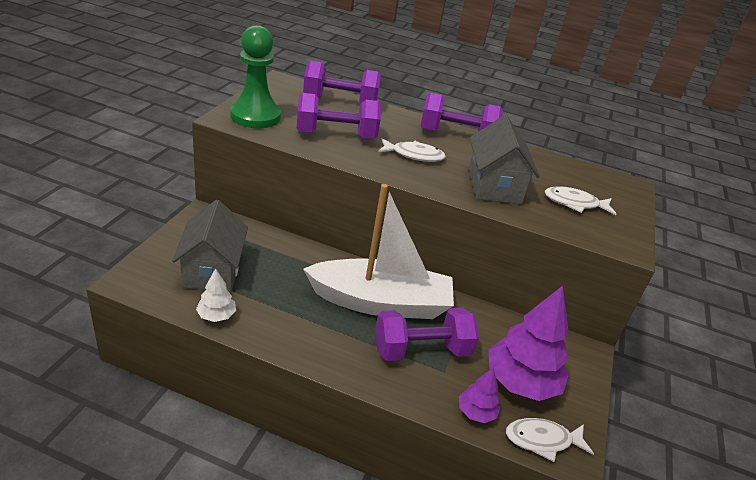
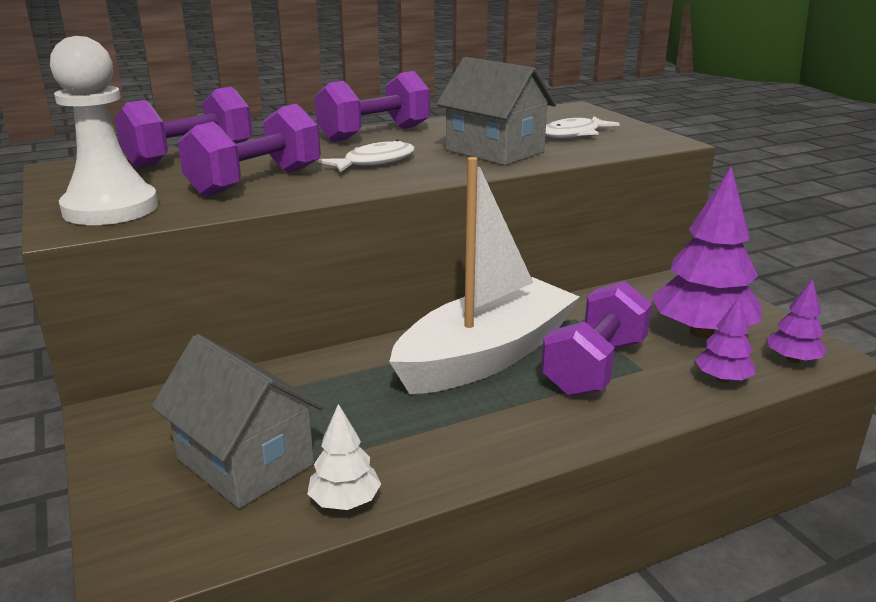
camera: 40 degrees left, 10 degrees down
green pawn [230,25,281,128] -> white pawn [50,36,158,225]
white fish [506,418,594,462] -> purple tree [767,279,827,363]

